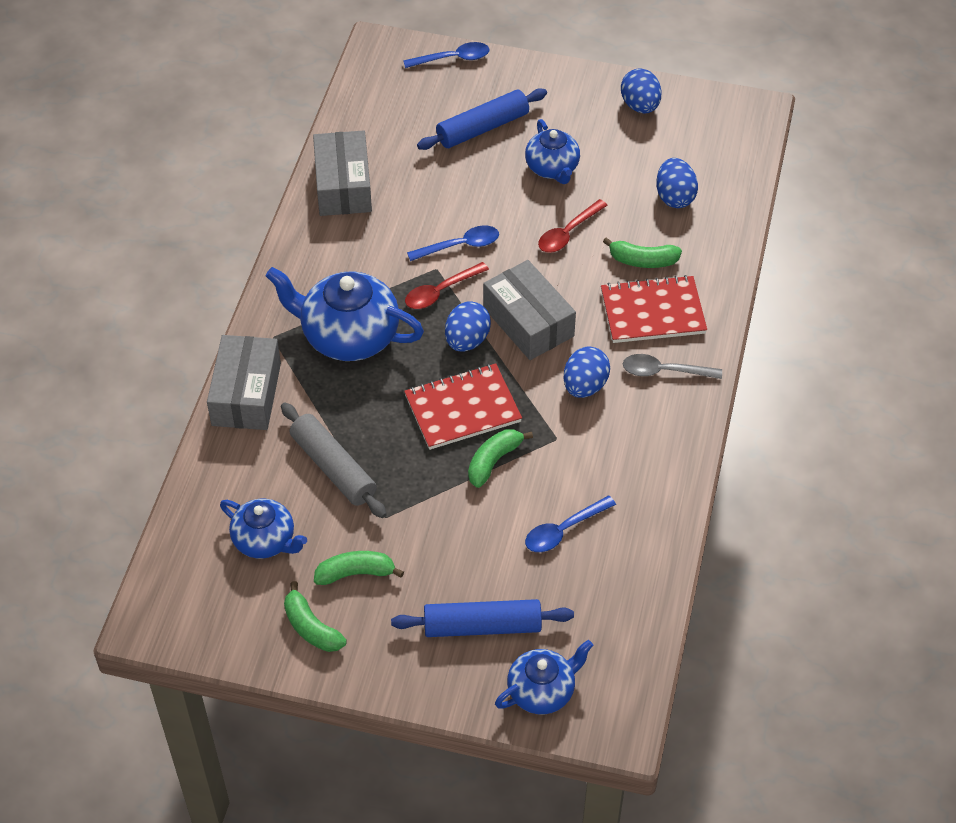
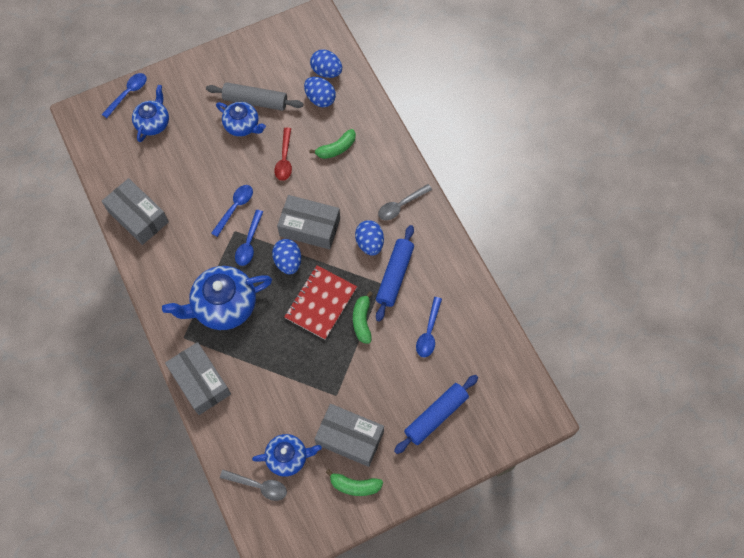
camera: 40 degrees left, 15 degrees up
grey rolling pin [281,403,387,518] -> grey rolling pin moved to [206,82,303,111]
green banana [314,551,404,585] -> grey box [315,404,384,467]
red spoon [405,262,489,309] -> blue spoon [235,210,263,266]
blue rolling pin [417,89,547,150] -> blue rolling pin moved to [376,225,414,322]
blue teapot [495,640,593,714] -> blue teapot moved to [132,85,169,142]
red notebook [601,275,707,343] -> none
blue egg [621,68,662,114] -> blue egg moved to [310,49,342,78]
none -> grey spoon [220,470,287,501]

